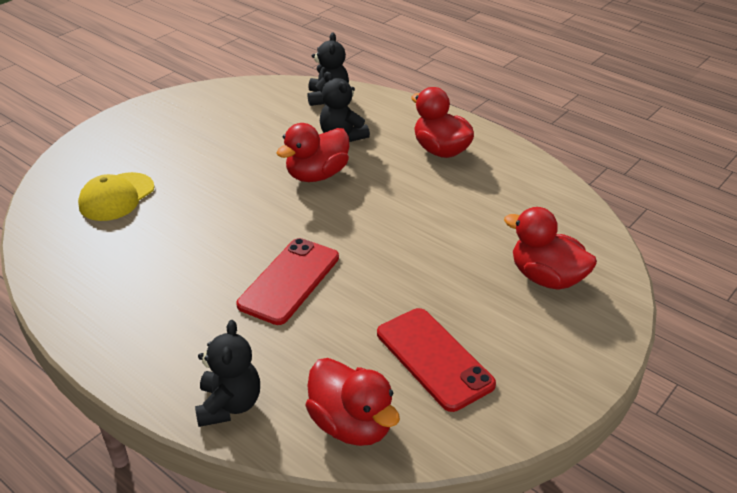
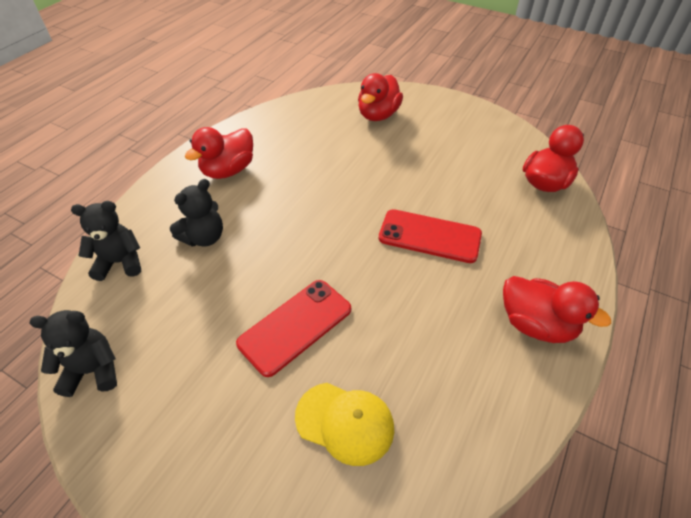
camera: 100 degrees left, 10 degrees up
black teddy bear [195,320,260,427] -> black teddy bear moved to [29,310,117,397]
red duck [276,123,349,182] -> red duck moved to [503,276,611,343]
red phone [377,308,496,412] -> red phone moved to [236,280,351,377]

